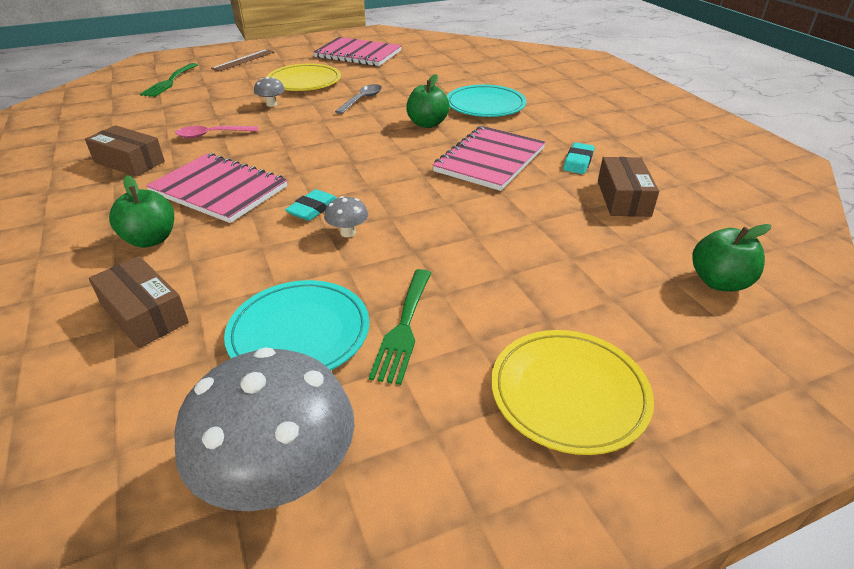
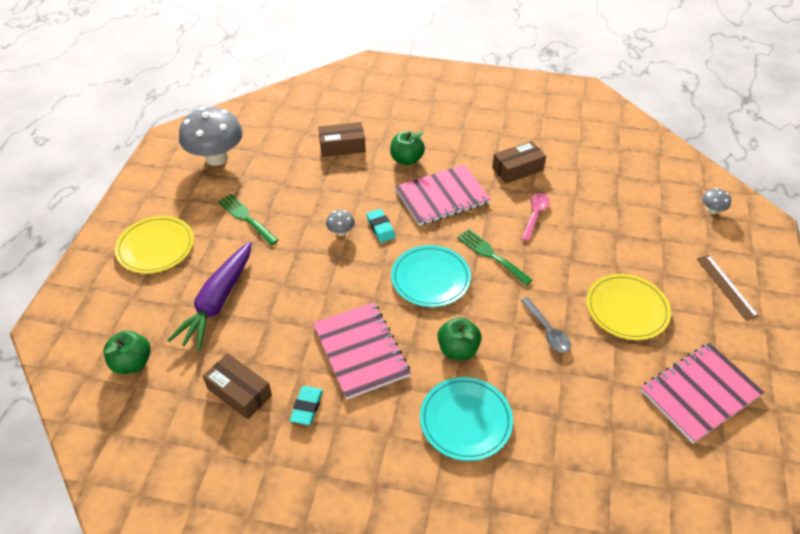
camera: 125 degrees right, 10 degrees up
green fork [140,63,198,97] -> green fork moved to [457,229,532,286]
turquoise plate [224,280,369,371] -> turquoise plate moved to [391,245,471,307]
grey mushroom [254,77,285,107] -> grey mushroom moved to [702,188,731,214]
turquoise eraser [563,142,595,174] -> turquoise eraser turned 45 degrees clockwise [290,386,323,425]
none -> purple carrot [167,241,252,351]

